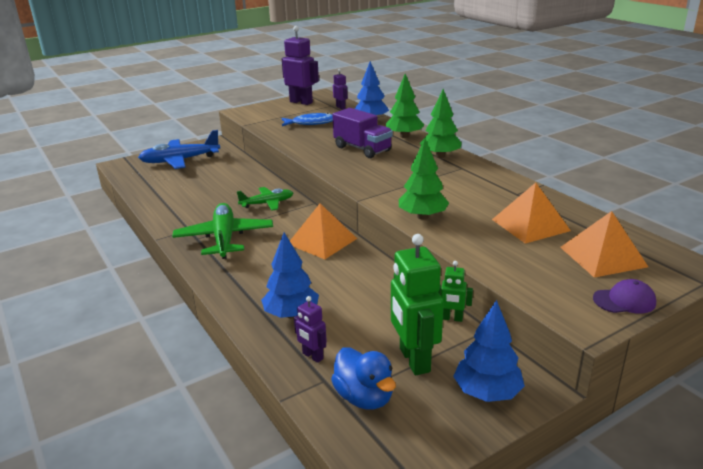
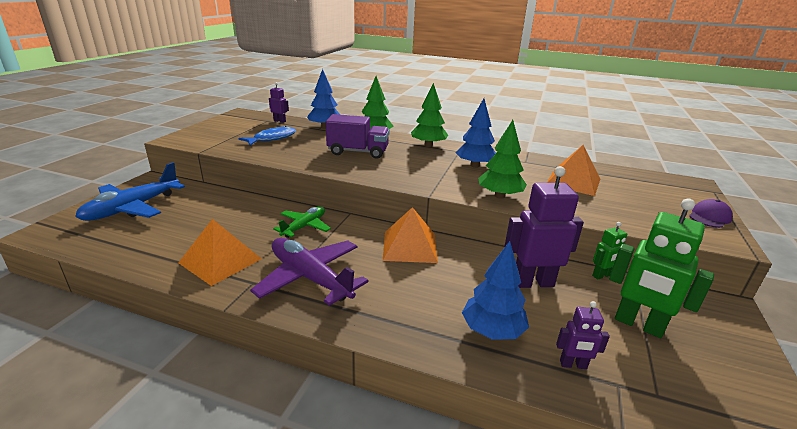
camera: 40 degrees left, 0 degrees up
green plane [172,203,273,259] -> purple plane [250,238,369,306]
purple robot [282,26,319,105] -> purple robot moved to [504,166,584,288]
blue duck [331,347,396,410] -> none
blue tree [453,300,525,402] -> blue tree moved to [455,99,496,168]
orange pyramid [560,211,648,278] -> orange pyramid moved to [178,219,261,286]

